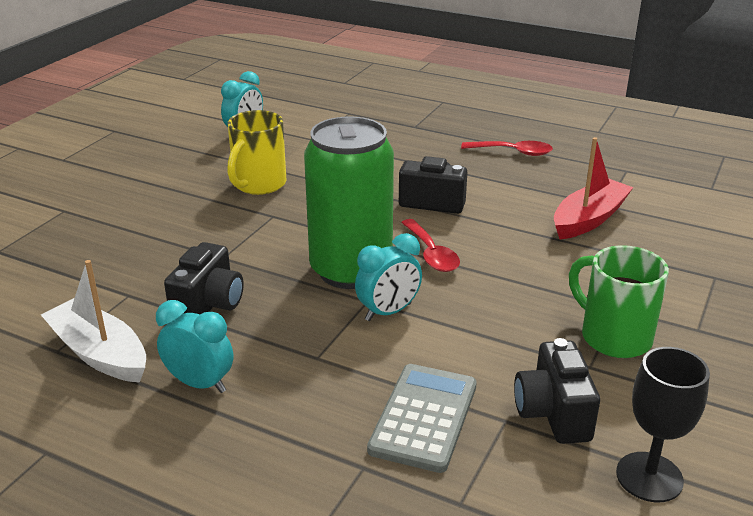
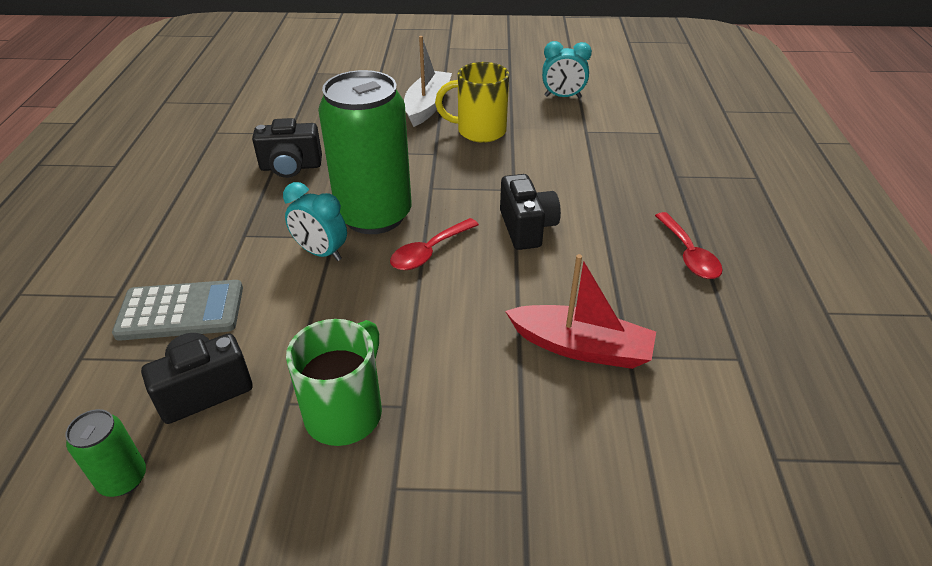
camera: 65 degrees right, 10 degrees up
white boat [41,260,146,383] -> white boat moved to [404,36,452,127]
turquoise clock [156,300,233,393] -> none
black goblet [616,347,710,502] -> green can [66,409,146,497]

